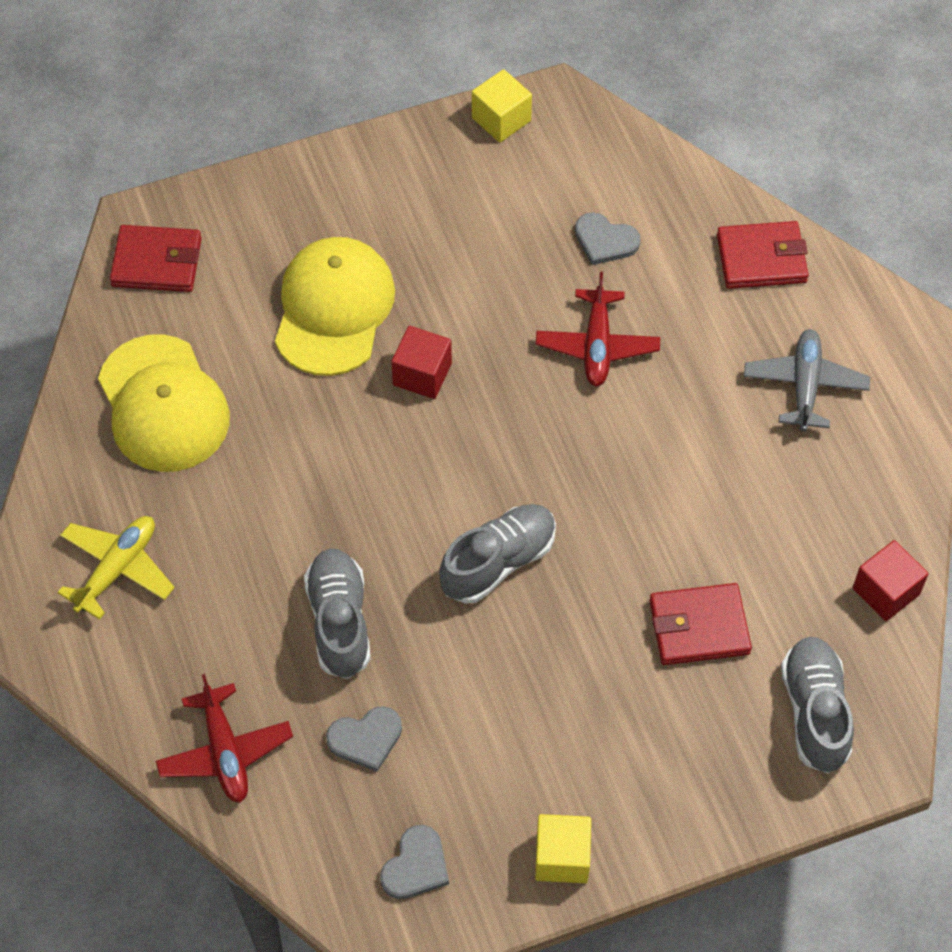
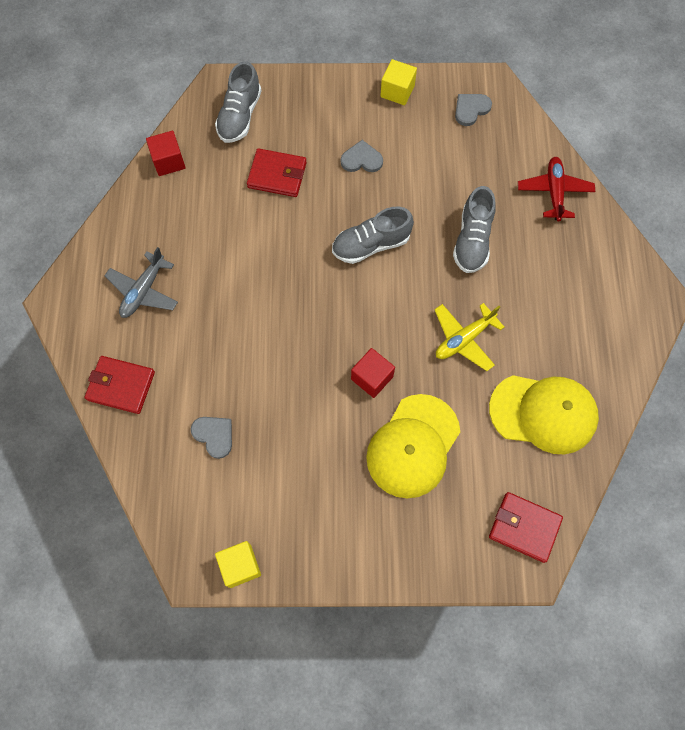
camera: 160 degrees left, 10 degrees up
yellow plane [57,516,175,620] -> yellow plane moved to [434,303,504,371]
yellow cap [98,334,230,472] -> yellow cap turned 105 degrees clockwise [489,375,599,454]
grey heart [326,706,402,772] -> grey heart moved to [341,140,383,172]
red plane [536,272,660,386] -> none

